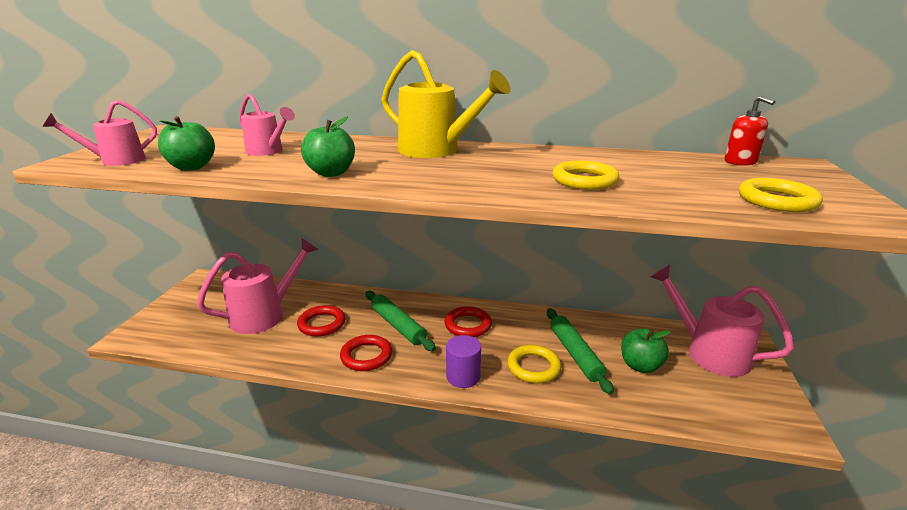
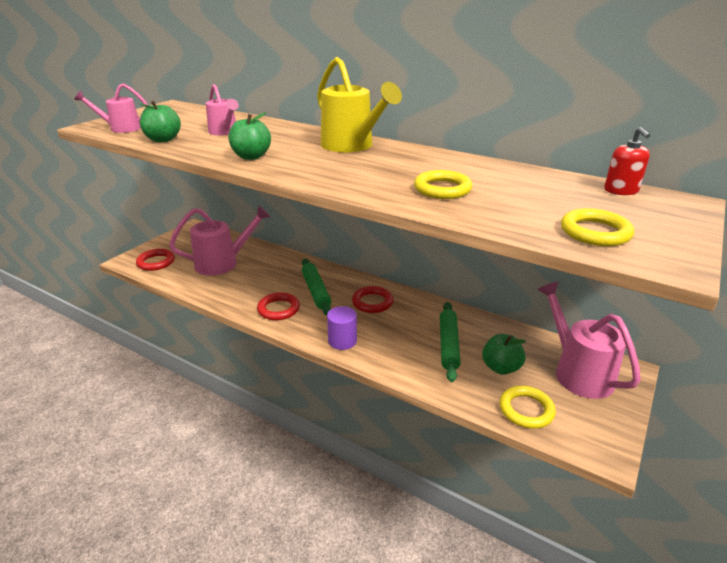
camera: 20 degrees right, 5 degrees up
red ring [297,305,345,337] -> red ring moved to [136,249,175,271]
yellow ring [507,345,561,383] -> yellow ring moved to [499,386,556,429]

